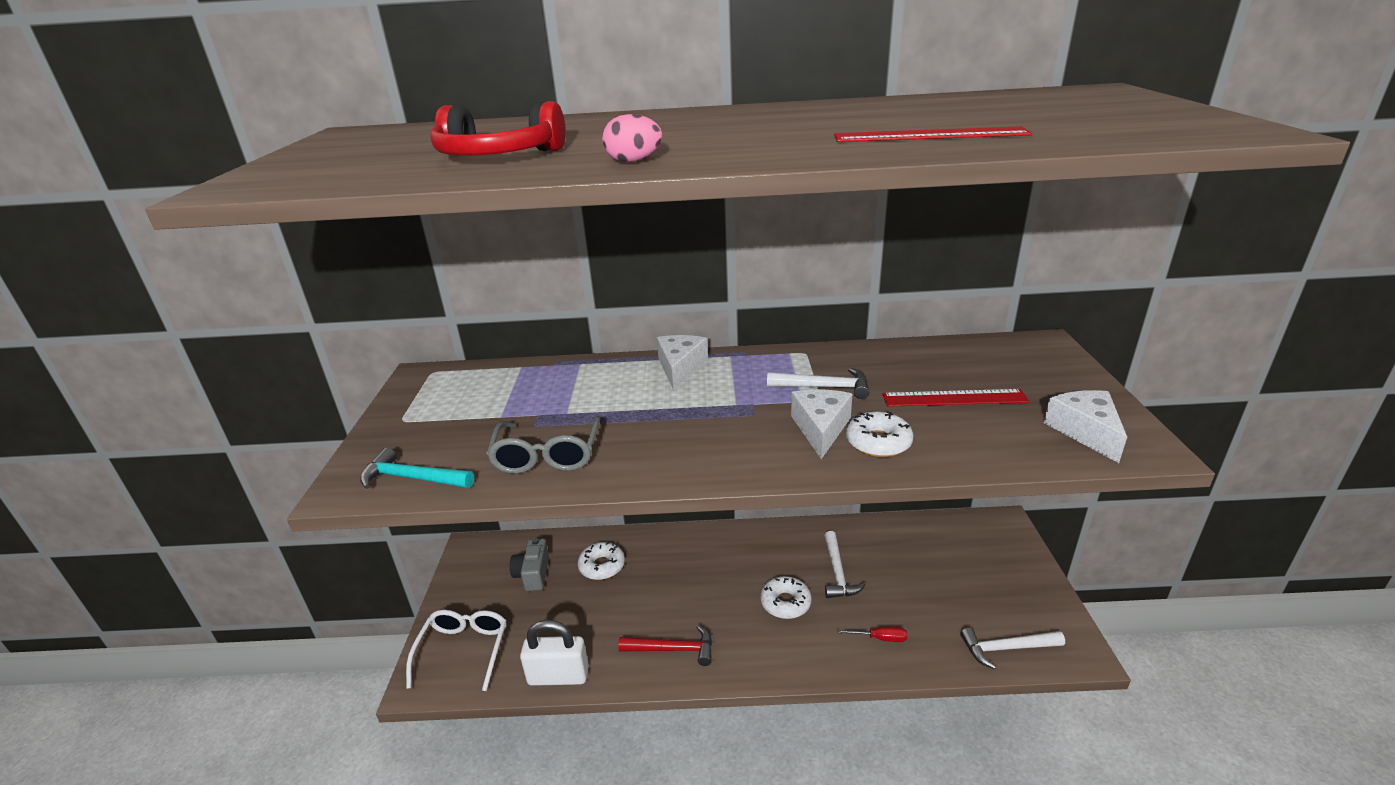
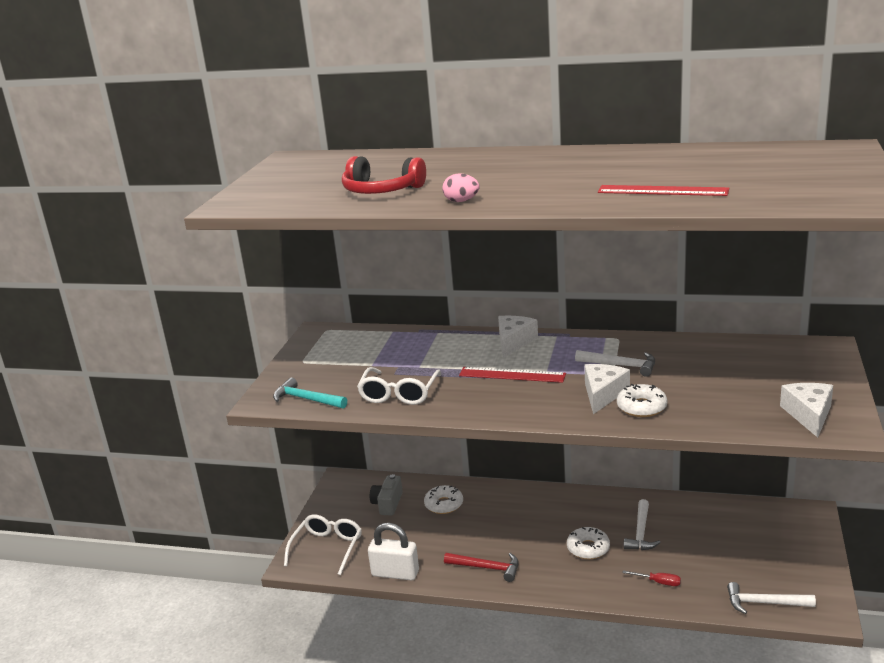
camera: 15 degrees right, 5 degrees down
grey glasses [486,416,601,474] -> white glasses [357,367,442,405]
red ruler [882,389,1029,407] -> red ruler moved to [459,367,566,383]

